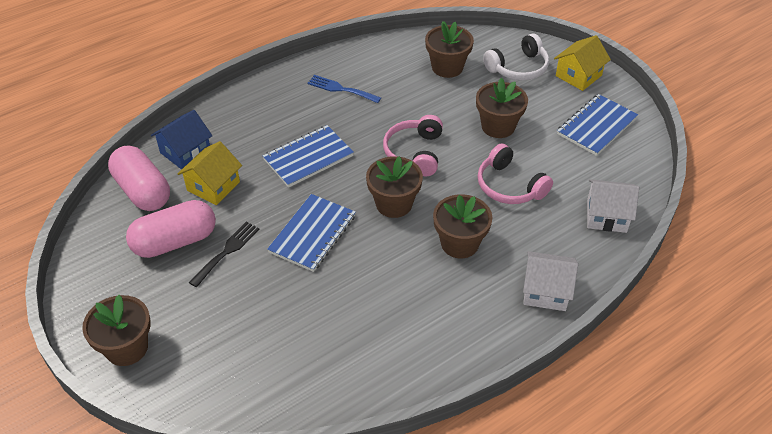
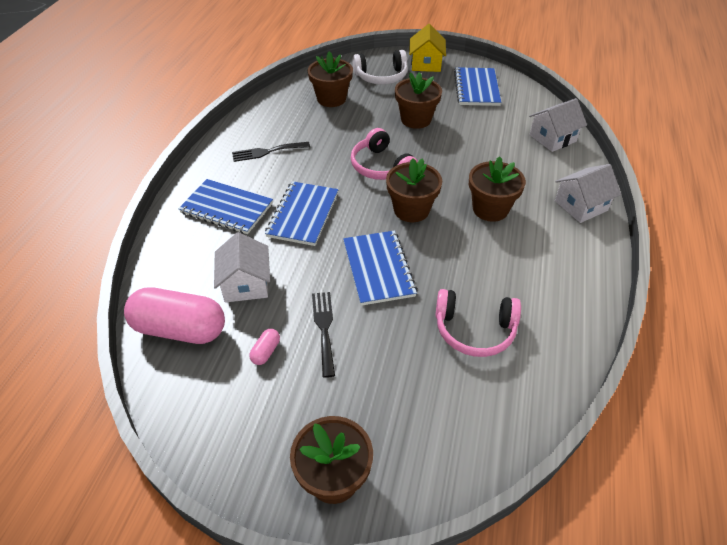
camera: 40 degrees left, 0 degrees up
pink capsule [126,200,216,258] -> pink capsule [249,329,280,365], size x0.40
blue house [151,110,212,170] -> none
yellow house [178,141,242,205] -> white house [214,232,270,303]
blue fork [308,75,381,103] -> black fork [232,142,310,162]
pink headphones [478,143,553,204] -> pink headphones moved to [435,289,521,357]
white headphones [483,33,549,80] -> white headphones turned 60 degrees clockwise [353,50,408,85]
none -> blue notebook [178,179,273,234]

